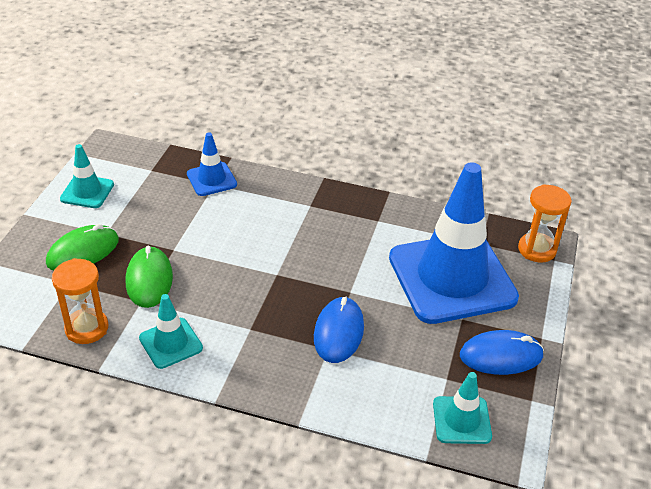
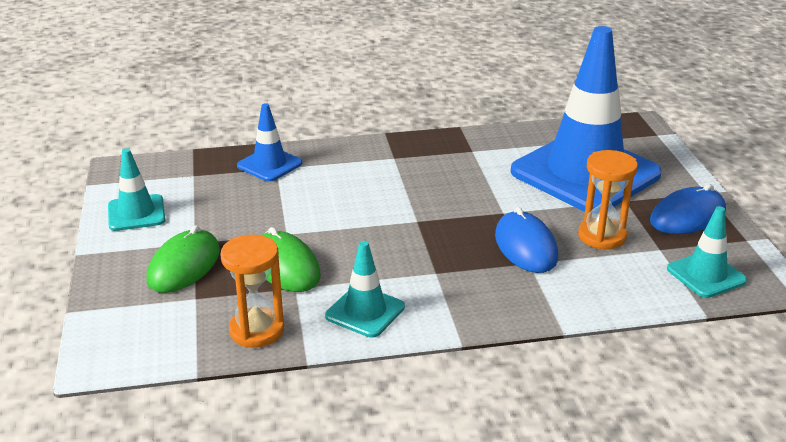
camera: 25 degrees left, 10 degrees down
orange hourglass [518,184,572,263] -> orange hourglass moved to [578,150,638,249]

